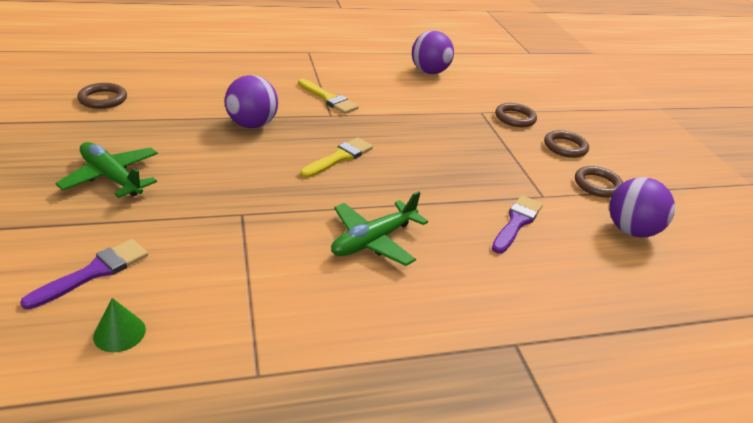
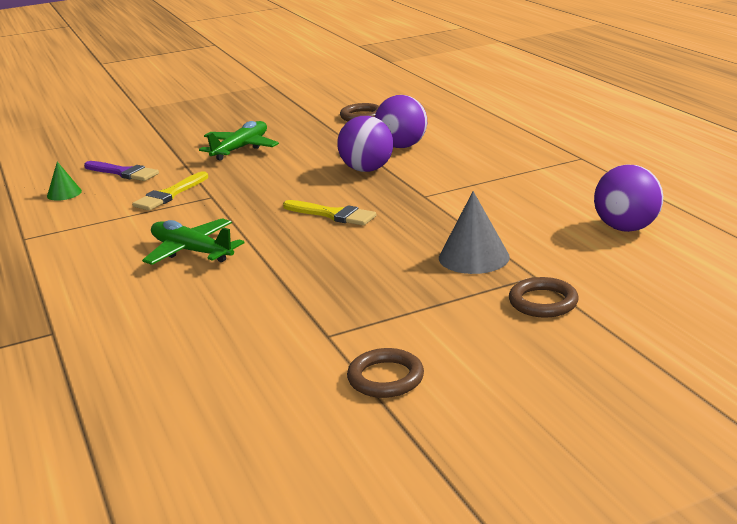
camera: 85 degrees right, 10 degrees down
yellow brush [298,79,359,114] -> yellow brush moved to [132,171,208,211]
purple brush [492,195,543,254] -> none
brown ring [544,130,589,158] -> none
purple ball [609,177,675,238] -> purple ball moved to [375,95,427,148]
none -> grey cone [439,191,510,274]

